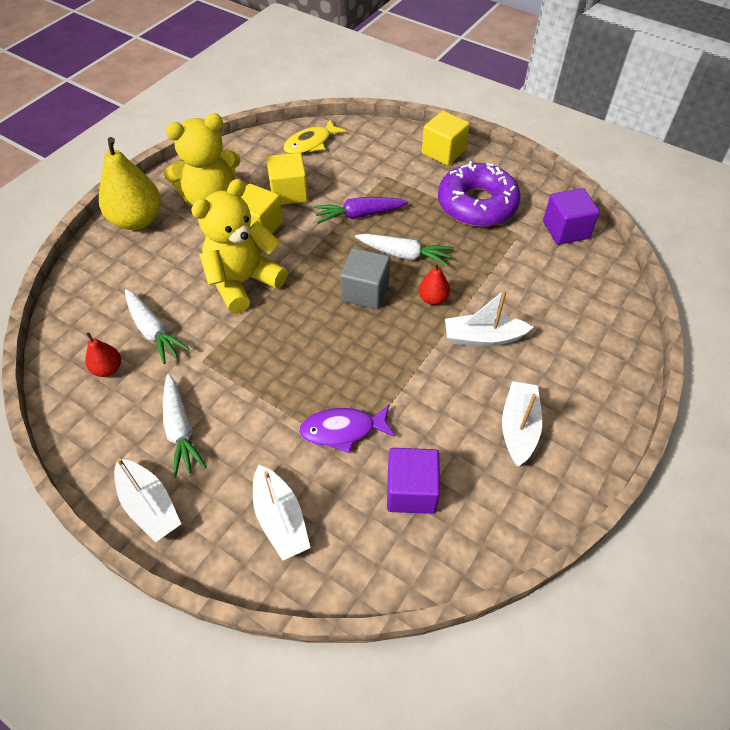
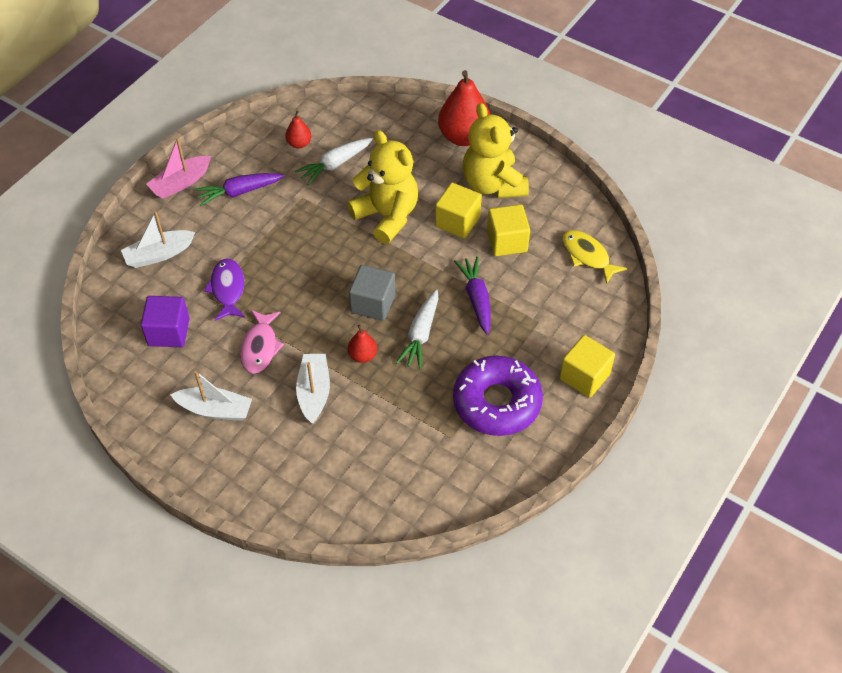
camera: 90 degrees right, 0 degrees up
yellow pear [99,137,161,230] -> red pear [438,70,490,146]
white boat [114,458,181,542] -> pink boat [146,137,211,199]
white carrot [163,374,207,478] -> purple carrot [195,173,284,206]
purple cube [543,188,600,245] -> none
none -> pink fish [240,310,284,374]

